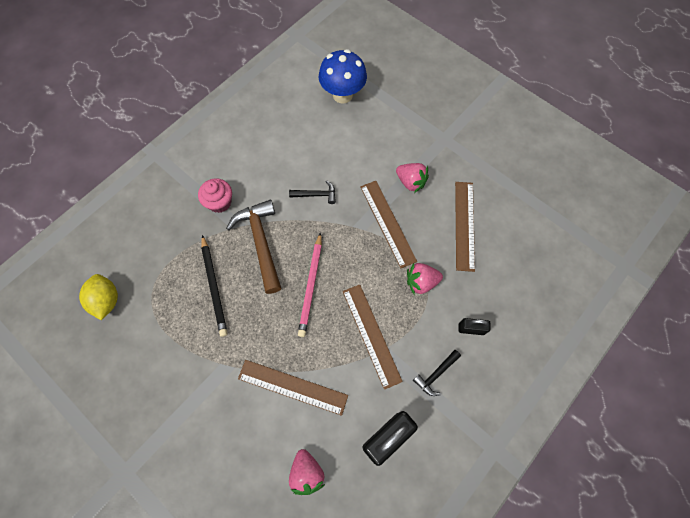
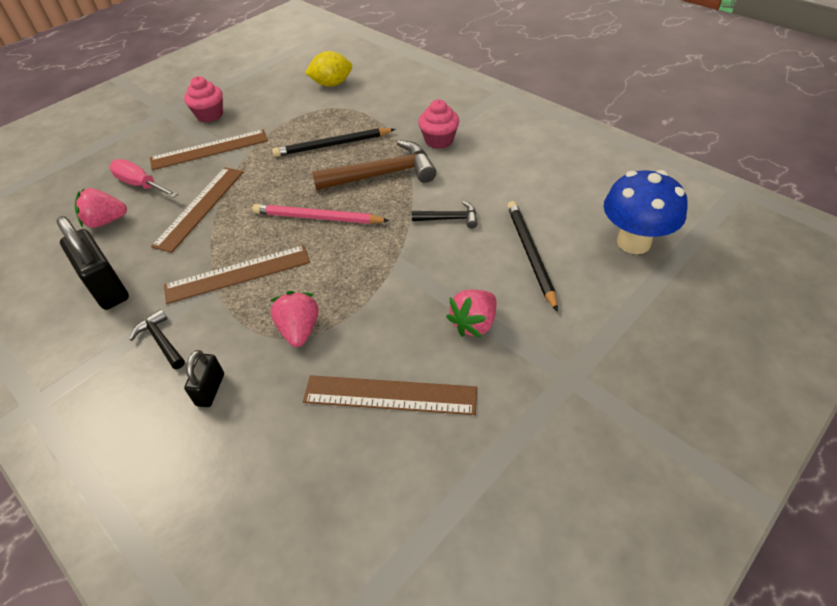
camera: 95 degrees right, 20 degrees down
black hammer [289,181,336,204] -> black hammer turned 90 degrees counterclockwise [412,201,477,228]
brown ruler [360,181,417,268] -> brown ruler moved to [150,129,268,170]
none -> pink screwdriver [109,159,178,198]
none -> pink cupcake [184,76,223,122]
none -> black pencil [507,201,558,312]

